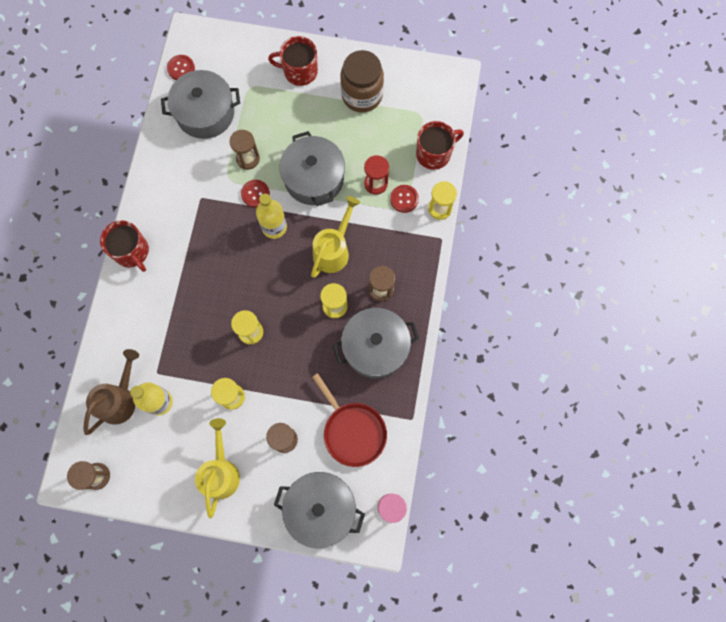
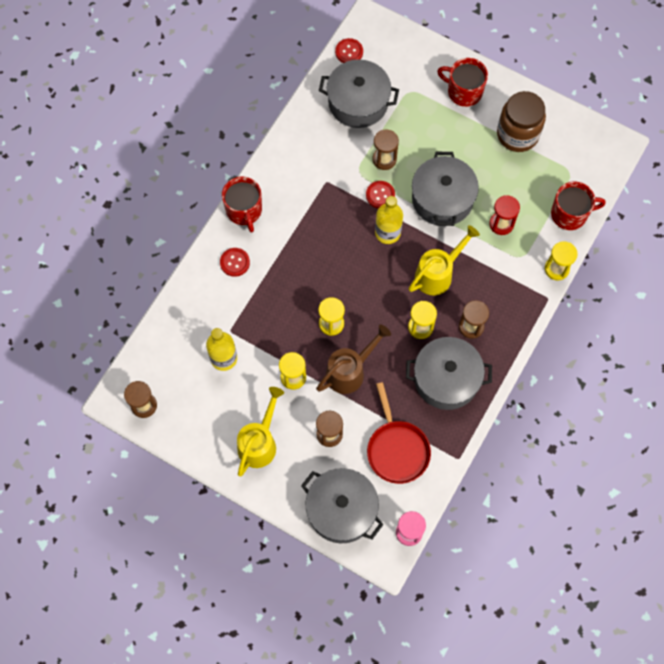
camera: 20 degrees right, 5 degrees down
brown watering can [83,349,139,435] -> brown watering can moved to [316,325,391,394]
red button [390,185,419,213] -> red button moved to [220,248,250,277]

